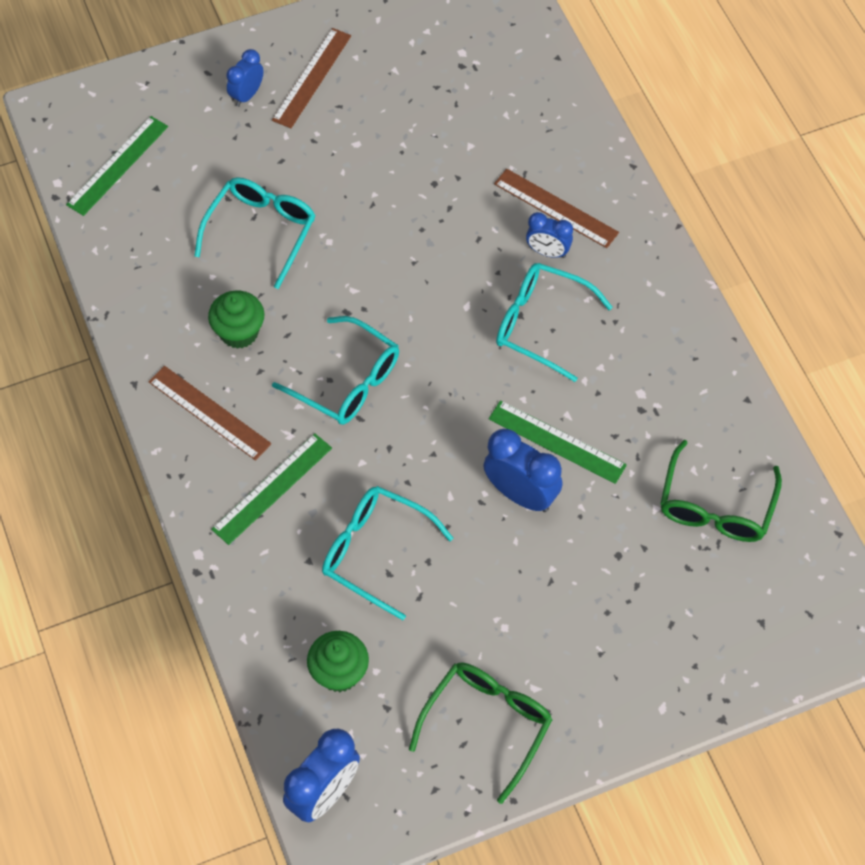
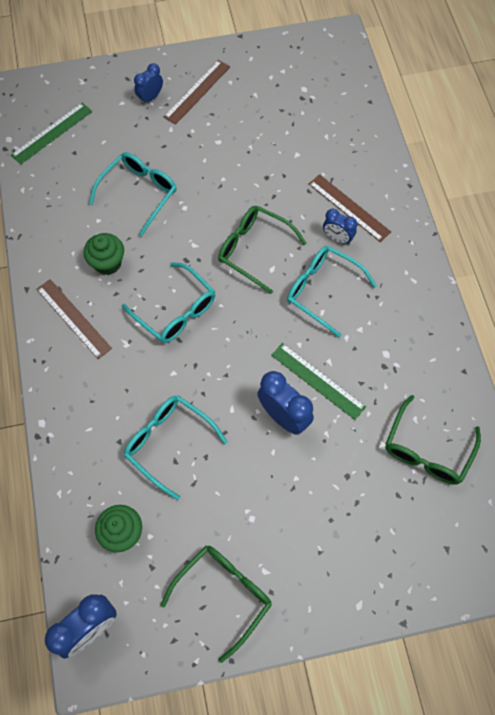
camera: 10 degrees right, 5 degrees up
green ruler [211,433,332,545] -> none
none -> green glasses [218,206,307,294]

